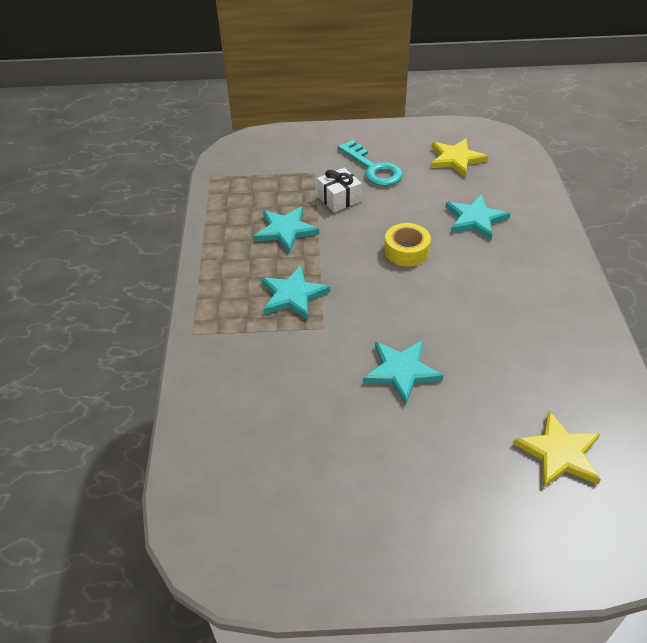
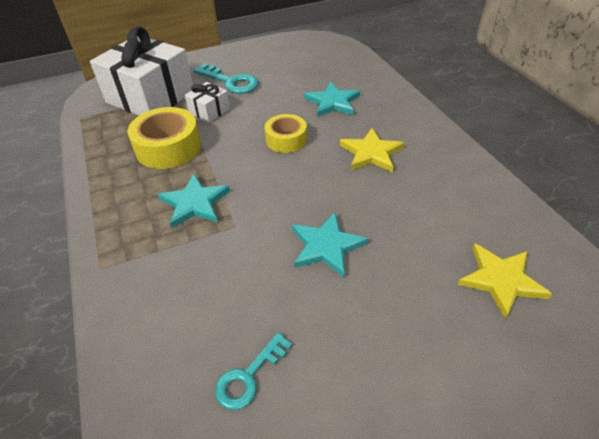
camera: 20 degrees left, 0 degrees up
turquoise star [254,207,319,253] -> yellow tape [128,107,201,169]
yellow star [430,138,488,177] -> yellow star moved to [340,128,404,172]
none -> white gift [90,26,193,115]
none -> turquoise key [215,332,292,410]

